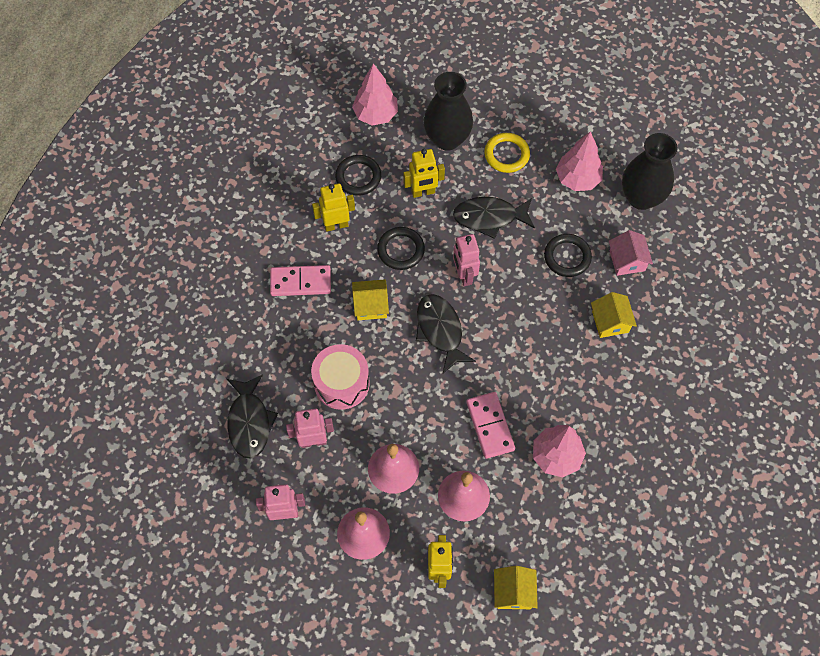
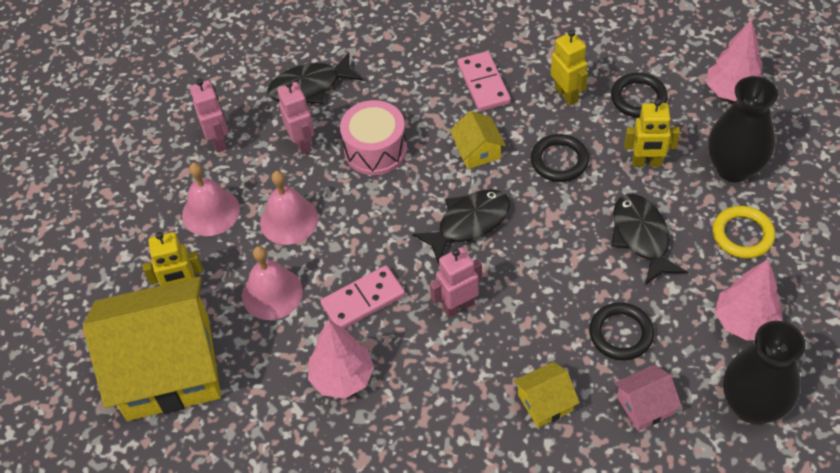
camera: 80 degrees right, 10 degrees down
yellow robot [403,149,445,198] -> yellow robot turned 60 degrees counterclockwise [624,99,680,167]
pink robot [453,234,480,286] -> pink robot moved to [430,247,482,317]
yellow house [494,566,538,609] -> yellow house [83,277,221,421], size x2.41

